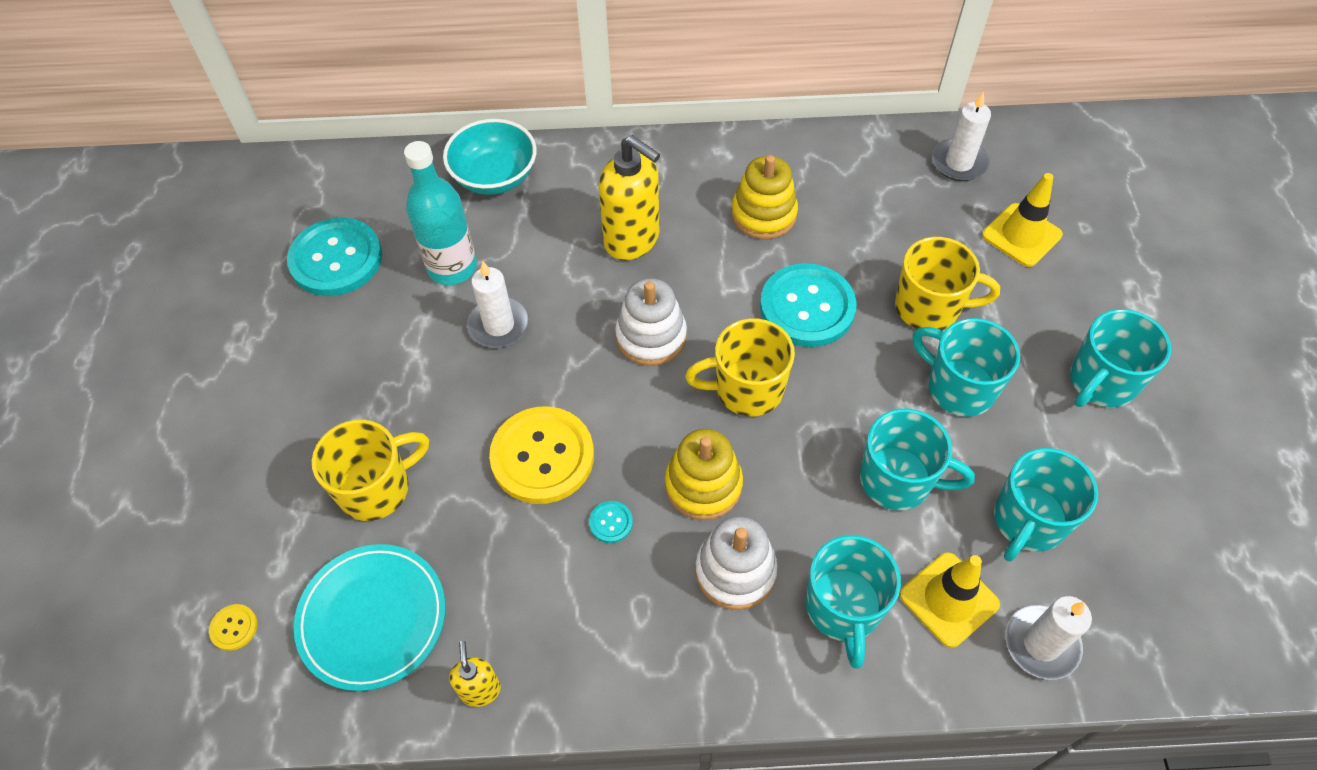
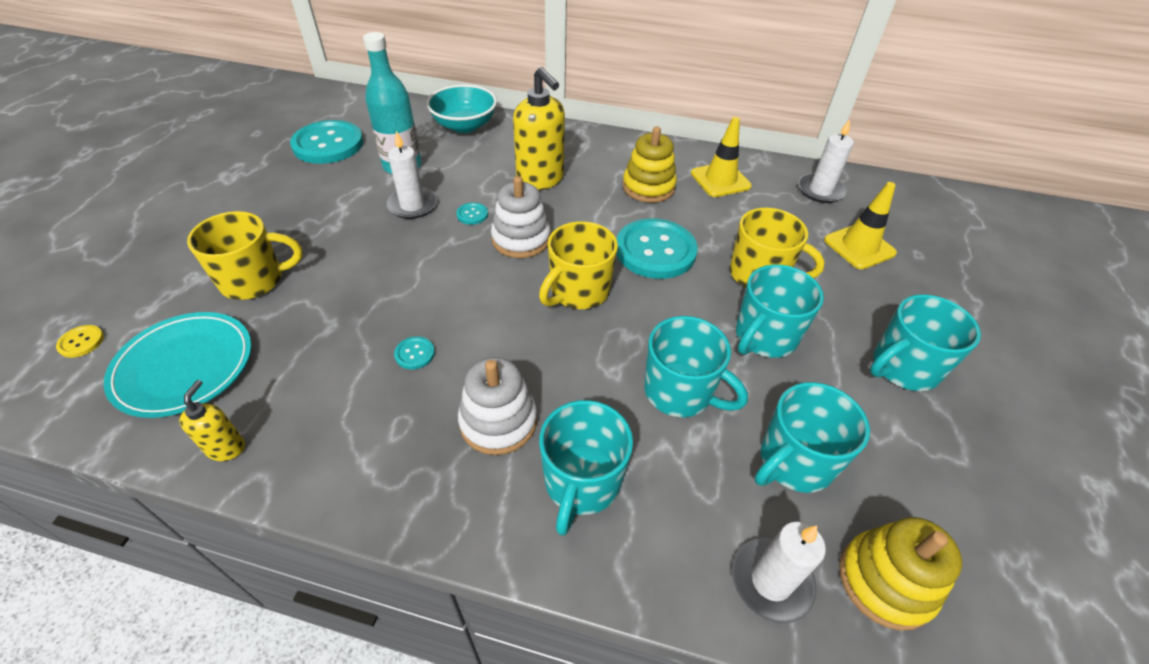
camera: 15 degrees right, 10 degrees down
yellow button [489,406,594,504] -> none
yellow stacking toy [665,429,743,520] -> yellow stacking toy moved to [839,517,962,631]
yellow mug [685,318,795,416] -> yellow mug turned 60 degrees counterclockwise [539,221,618,309]
yellow traffic cone [900,552,1000,648] -> yellow traffic cone moved to [691,117,752,197]
turquoise mug [913,318,1020,417] -> turquoise mug turned 105 degrees counterclockwise [736,265,824,358]
none -> turquoise button [456,202,488,225]

